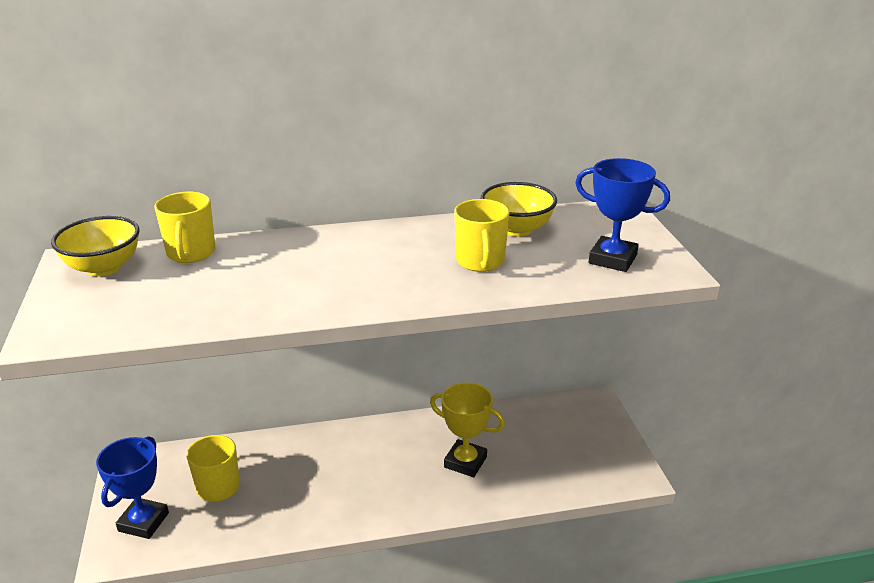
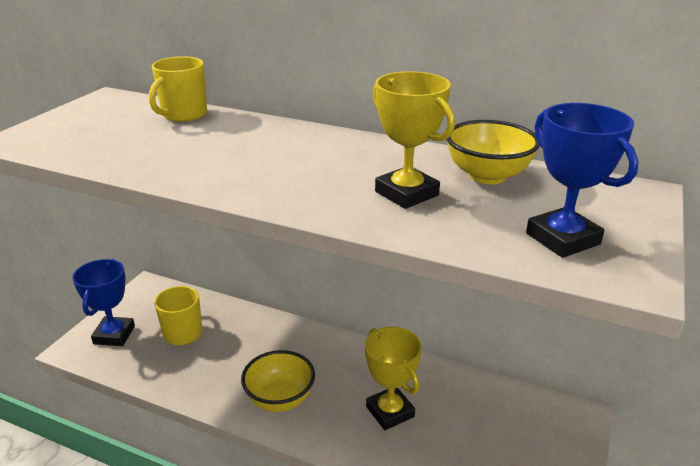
camera: 35 degrees right, 0 degrees up
yellow bowl [51,216,140,277] -> yellow bowl moved to [241,350,315,412]
blue trophy [96,436,169,539] -> blue trophy turned 45 degrees counterclockwise [72,259,135,346]
yellow mug [454,199,510,272] -> yellow trophy [373,71,455,209]

